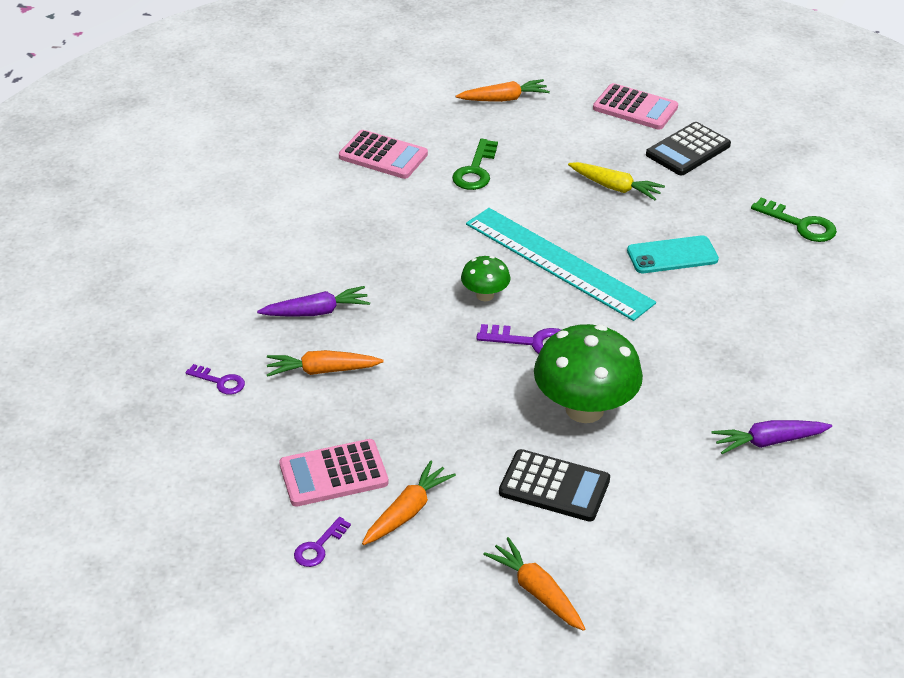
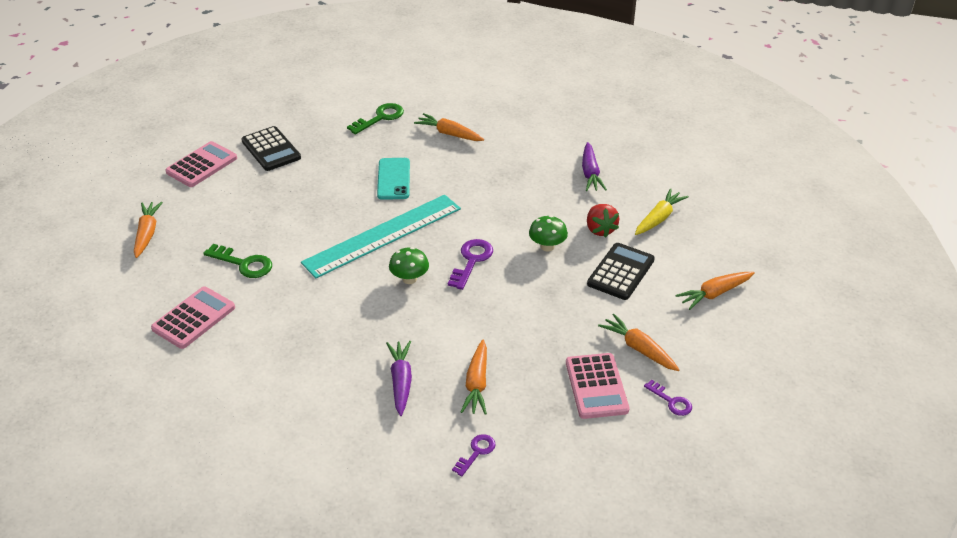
camera: 80 degrees left, 0 degrees up
green mushroom [534,324,643,423] -> green mushroom [529,215,568,251], size x0.50
yellow carrot [568,162,665,200] -> yellow carrot moved to [635,188,688,235]
none -> orange carrot [414,113,484,141]
none -> red strawberry [587,204,619,238]

